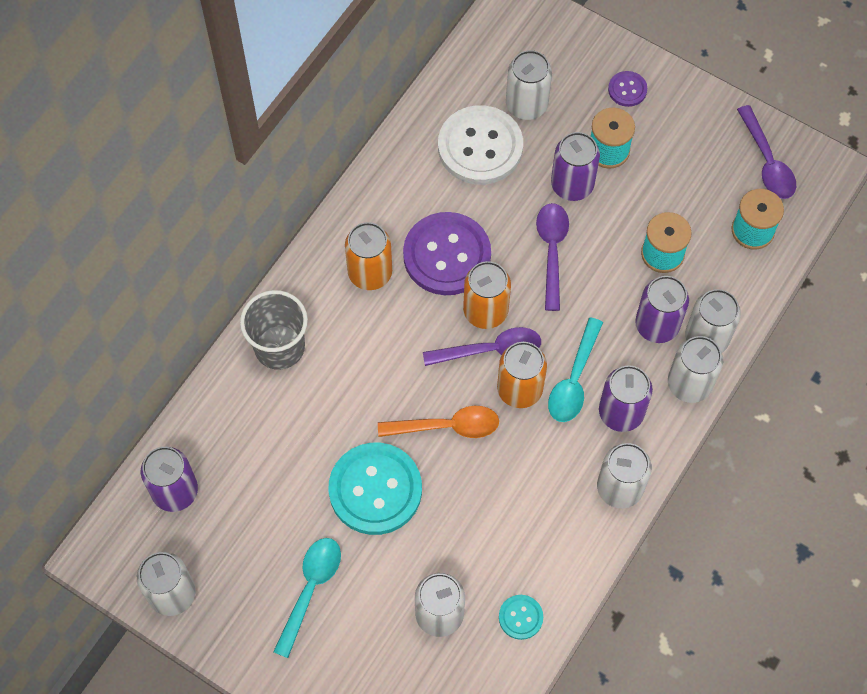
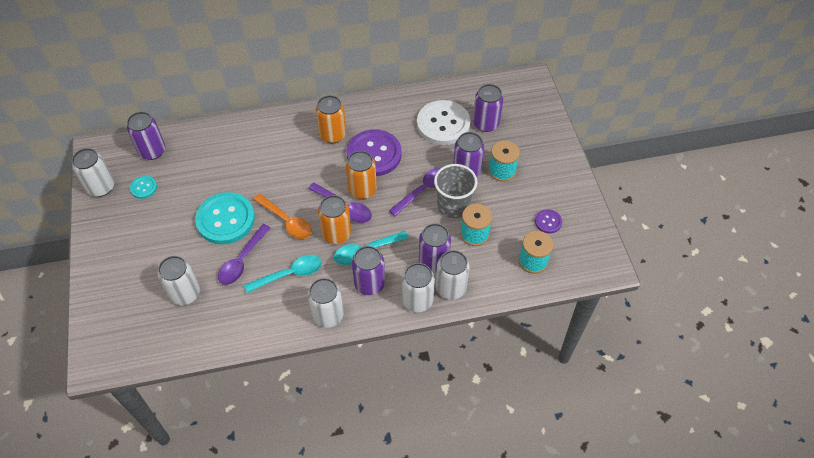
camera: 45 degrees right, 10 degrees down
grey cup [240,290,308,370] -> grey cup moved to [434,164,477,218]
turquoise spoon [273,538,341,658] -> turquoise spoon moved to [244,255,322,293]
turquoise button [499,595,543,640] -> turquoise button moved to [130,176,157,199]
white can [506,50,552,120] -> purple can [473,84,504,132]
purple button [608,71,647,107] -> purple button moved to [535,209,562,233]
purple spoon [737,105,796,199] -> purple spoon moved to [218,224,271,285]

